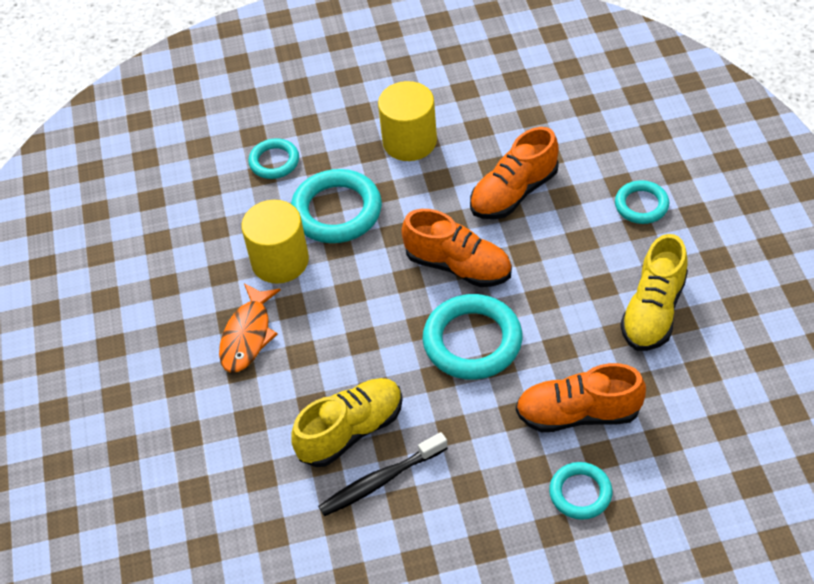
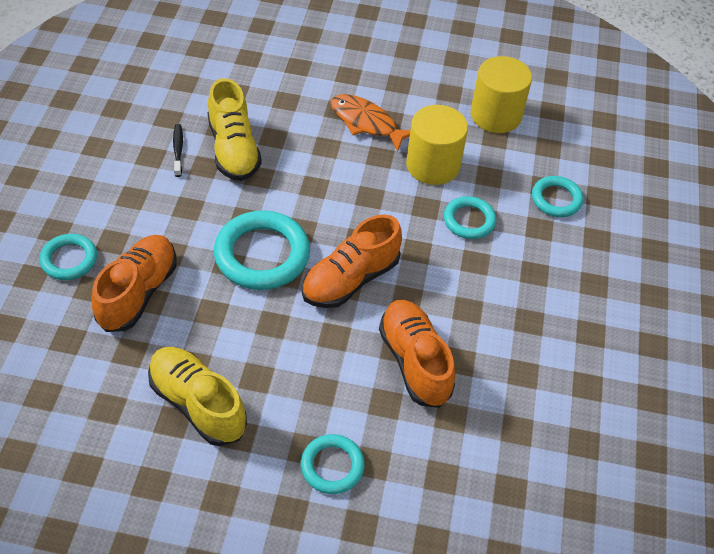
camera: 105 degrees right, 0 degrees up
turquoise ring [291,169,382,243] -> turquoise ring [444,196,496,239], size x0.58
black toothbrush [318,432,448,516] -> black toothbrush [173,124,183,177], size x0.59
yellow cylinder [378,81,437,161] -> yellow cylinder moved to [471,56,532,133]

